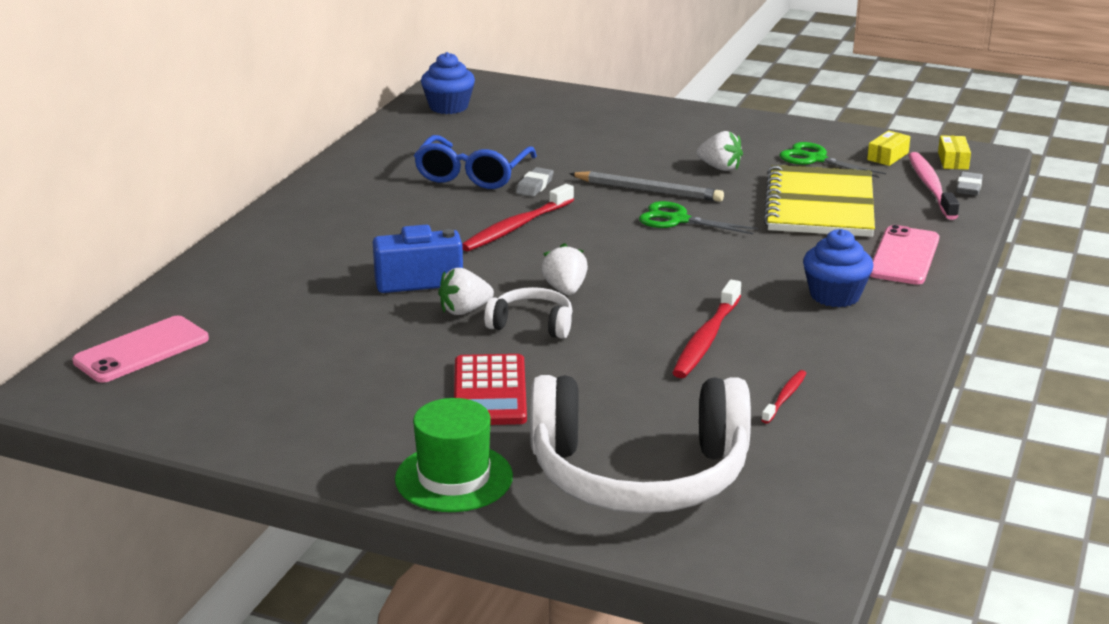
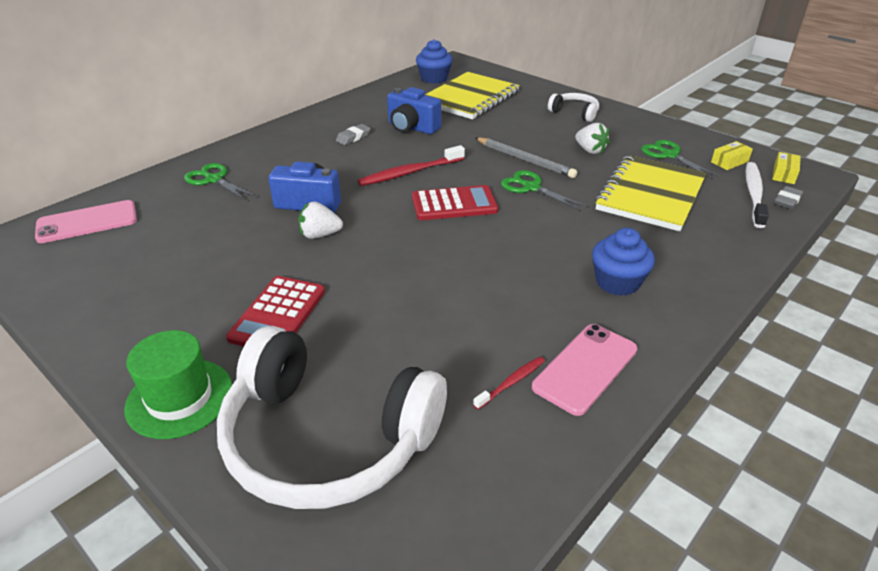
camera: 20 degrees right, 10 degrees up
blue glasses [414,135,537,189] -> blue camera [387,87,441,134]
white headphones [484,287,573,339] -> white headphones moved to [548,93,599,122]
grey eraser [516,167,554,197] -> grey eraser moved to [336,124,371,145]
white strawberry [541,243,588,295] -> none
red toothbrush [672,280,741,378] -> none
pink phone [870,225,939,285] -> pink phone moved to [532,324,638,416]
pink toothbrush [908,152,959,220] -> white toothbrush [745,162,769,228]
none -> green scissors [184,163,257,200]
none -> red calculator [412,185,498,220]
none -> yellow notebook [425,72,520,119]

